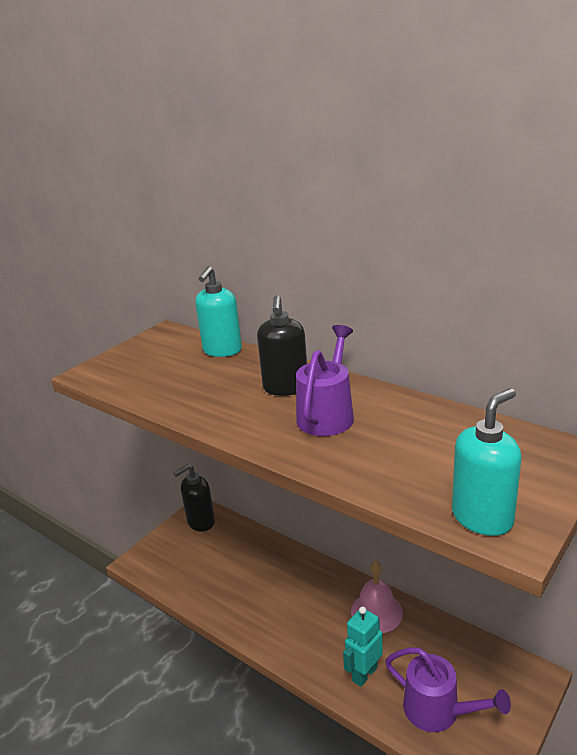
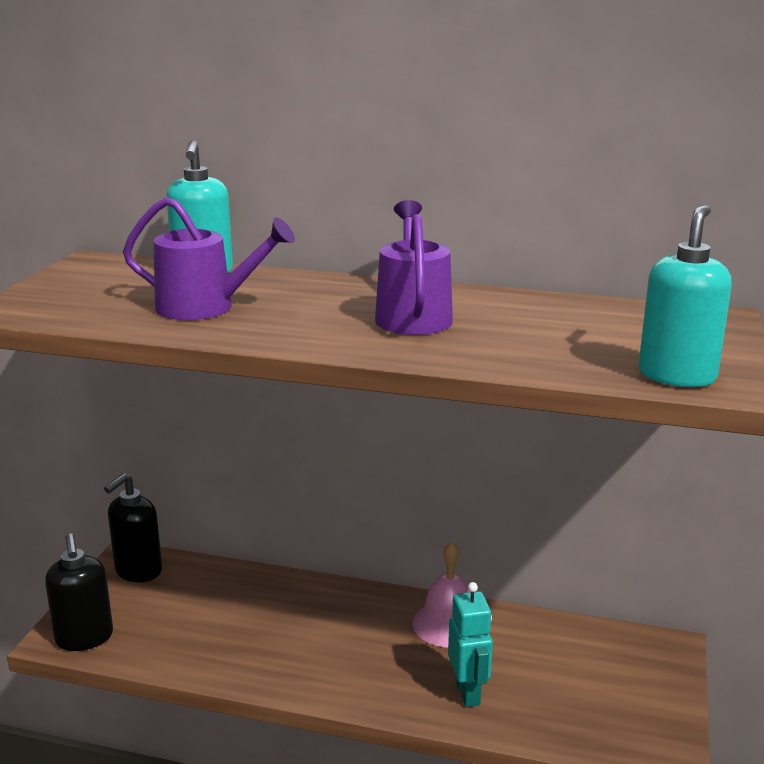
camera: 25 degrees left, 5 degrees down
black soap dispenser [257,295,307,396] -> black soap dispenser moved to [45,533,113,651]
turquoise robot [343,606,383,687] -> turquoise robot turned 150 degrees clockwise [448,582,493,707]
purple watering can [385,647,511,732] -> purple watering can moved to [123,197,295,320]

